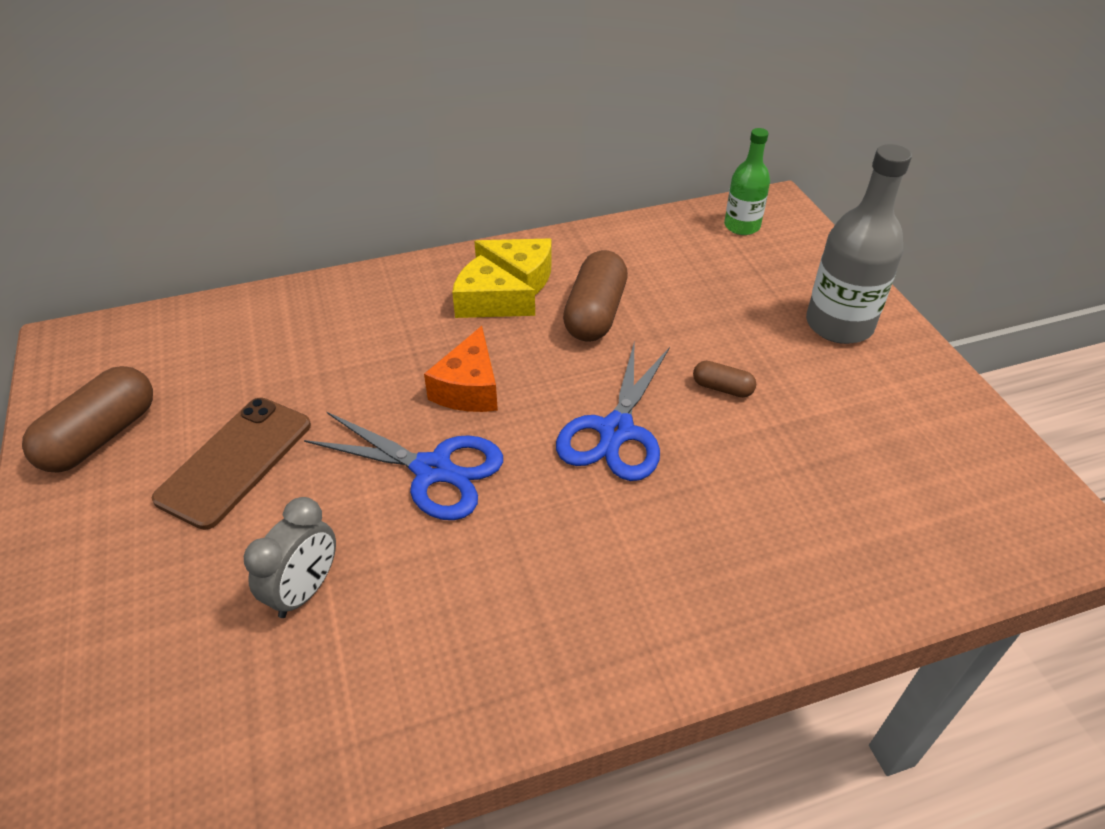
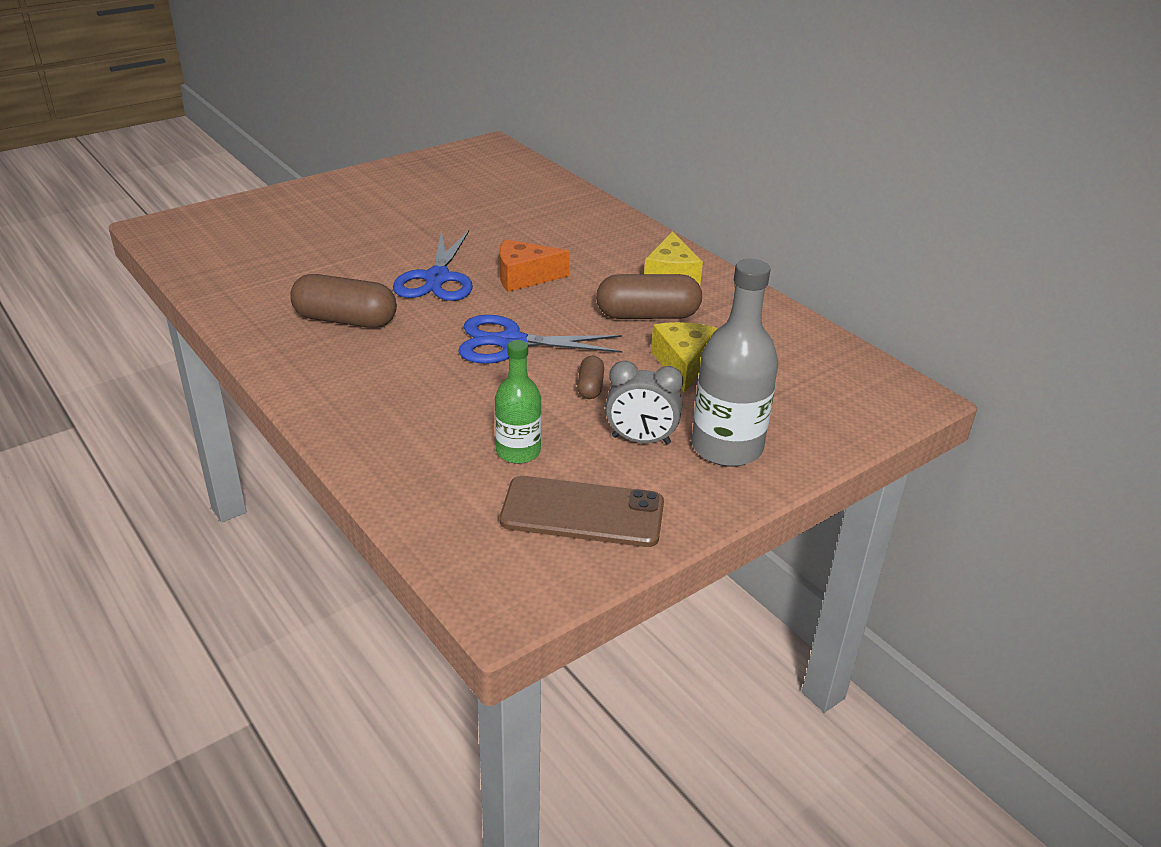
camera: 70 degrees right, 10 degrees down
brown capsule [22,366,153,473] -> brown capsule moved to [290,274,397,328]
brown phone [152,398,311,530] -> brown phone moved to [500,476,664,547]
grey clock [244,497,336,618] -> grey clock moved to [605,361,683,444]
yellow cheese [452,255,535,318] -> yellow cheese moved to [651,322,717,393]
green bottle [724,128,770,235] -> green bottle moved to [495,340,542,464]

